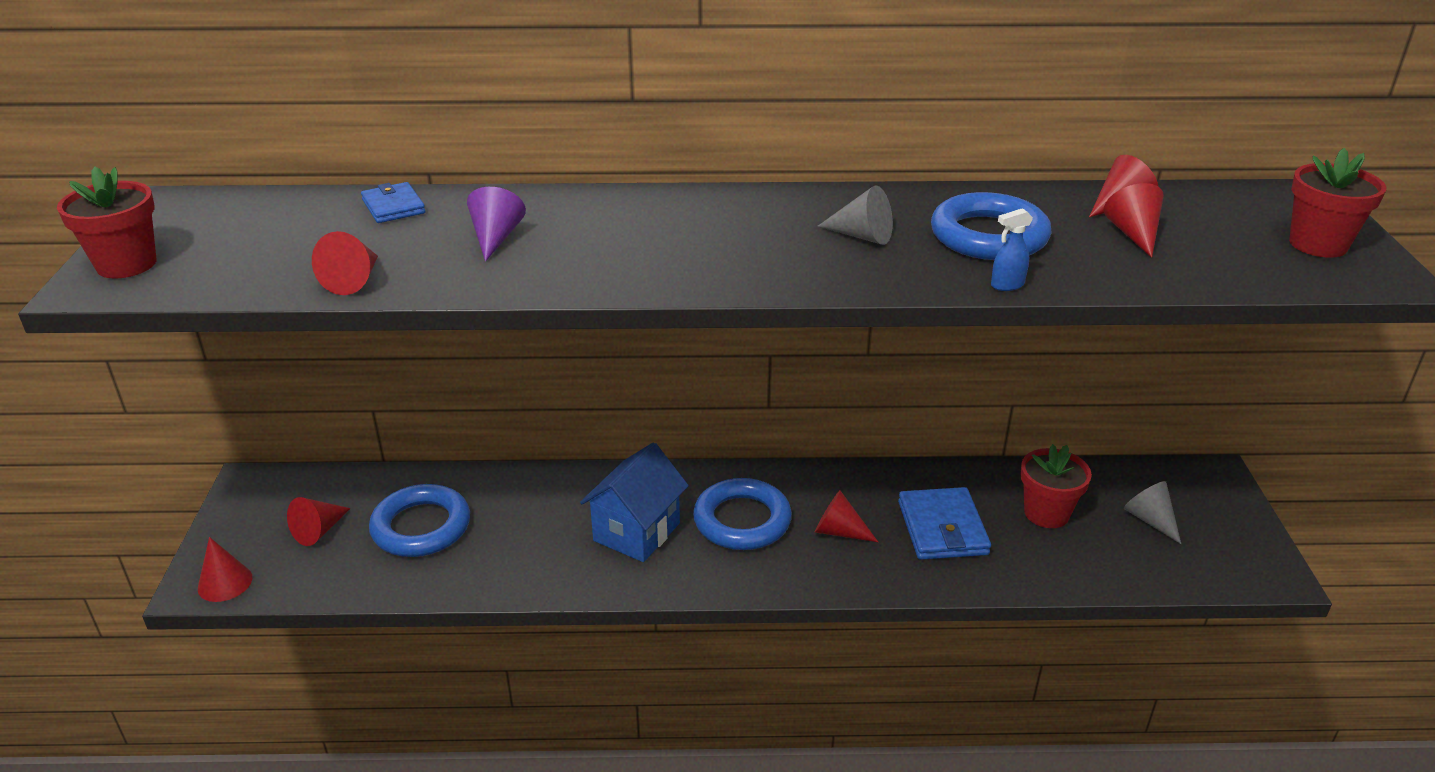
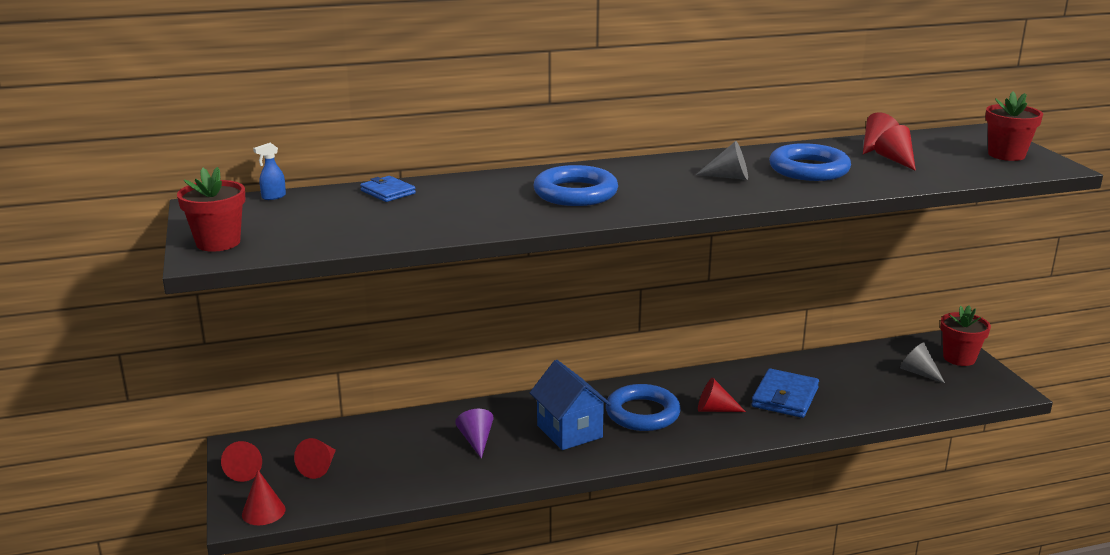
camera: 15 degrees left, 10 degrees down
red cone [312,231,378,295] -> red cone moved to [221,441,262,482]
blue ring [369,484,470,557] -> blue ring moved to [534,165,618,206]
purple cone [467,187,526,262] -> purple cone moved to [455,409,494,459]
blue house [580,442,689,562] -> blue house turned 45 degrees counterclockwise [530,360,611,450]
blue wallet [898,487,991,560] -> blue wallet turned 45 degrees clockwise [751,368,819,418]
blue spray bottle [991,208,1033,291] -> blue spray bottle moved to [253,143,286,200]
red flower pot [1021,444,1092,528] -> red flower pot moved to [940,305,991,366]

